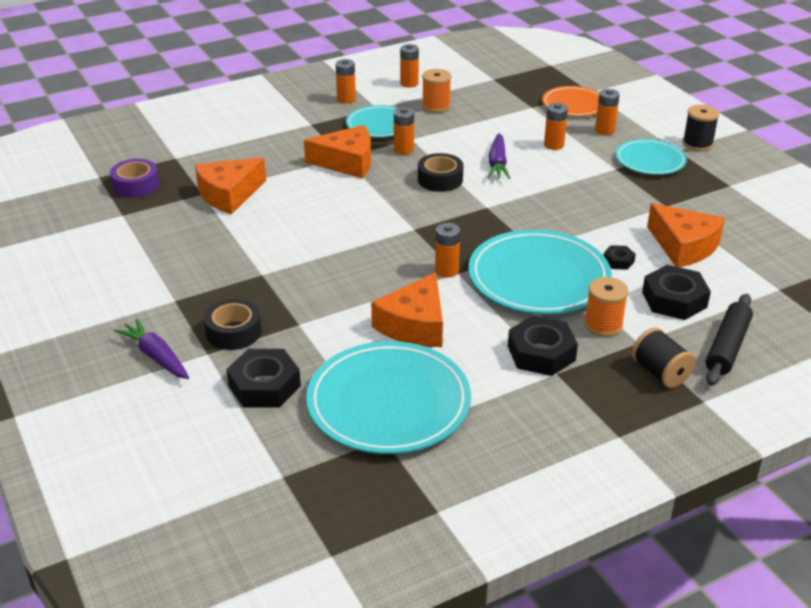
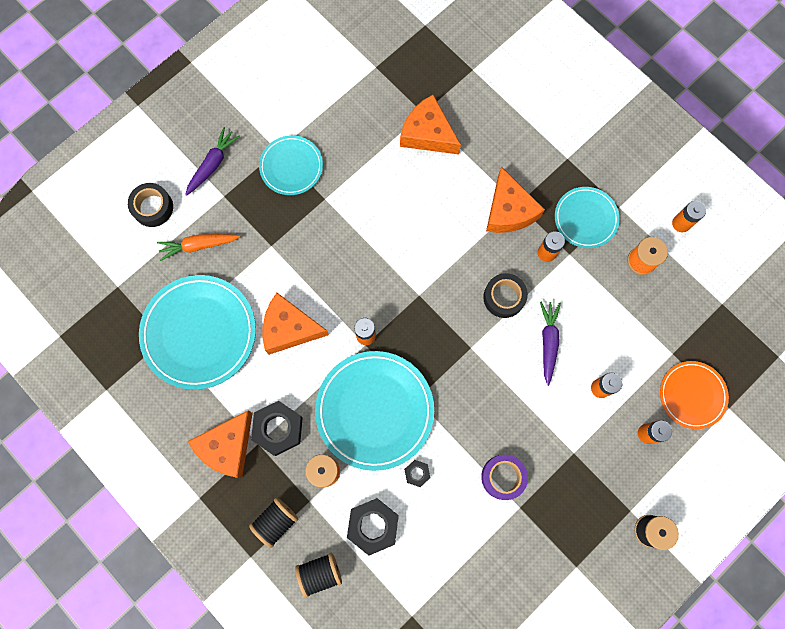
camera: 75 degrees right, 40 degrees up
purple tape [110,159,159,198] -> purple tape moved to [481,455,528,500]
black tape [204,299,262,350] -> black tape moved to [128,183,173,227]
black nut [226,349,301,407] -> orange carrot [157,234,241,261]
orange battery [336,59,356,103] -> none
purple carrot [487,133,510,179] -> purple carrot turned 105 degrees clockwise [540,302,561,386]
turquoise plate [615,139,687,175] -> turquoise plate moved to [259,135,323,195]
orange cheese [647,203,725,267] -> orange cheese moved to [188,411,253,478]
black rolling pin [706,294,753,386] -> black spool [295,553,342,598]

